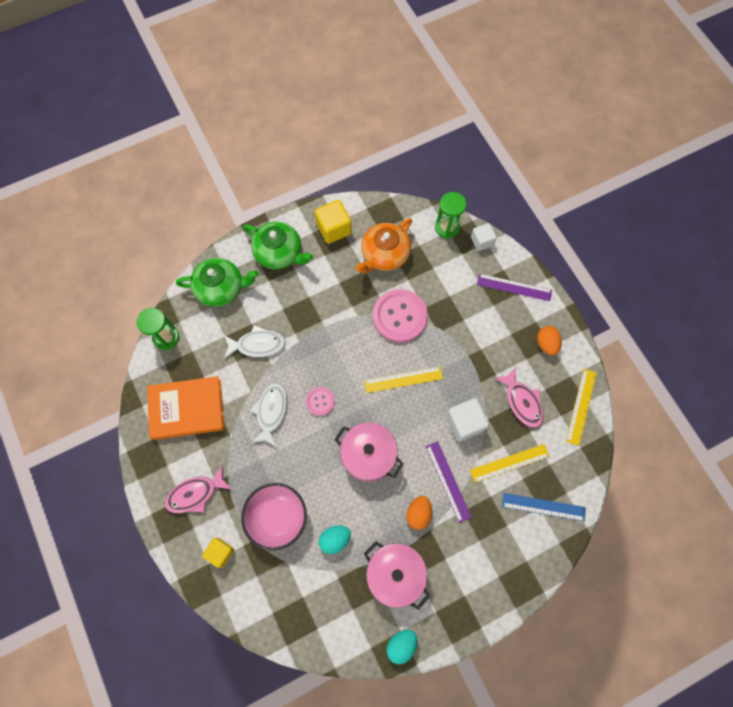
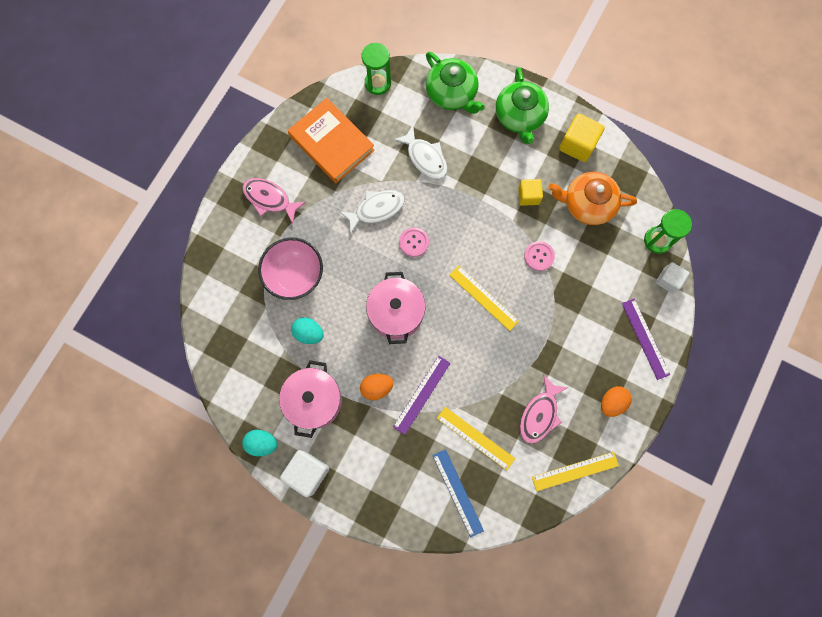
camera: 55 degrees right, 5 degrees up
yellow cube [202,538,234,568] -> yellow cube moved to [518,179,543,206]
pink button [373,289,428,343] -> pink button [524,241,555,271], size x0.51
white cube [446,398,489,442] -> white cube moved to [280,450,329,497]

